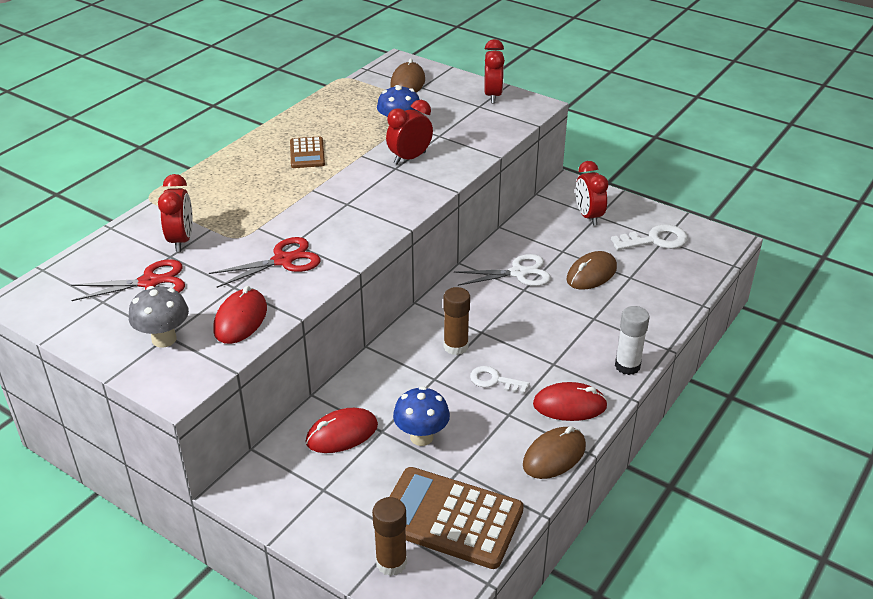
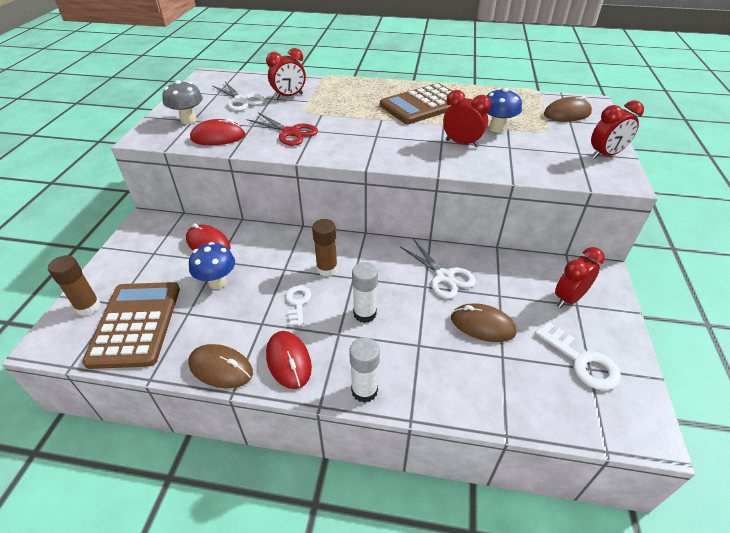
camera: 65 degrees right, 5 degrees up
red scissors [71,259,185,301] -> white scissors [212,82,265,111]
brown calculator [290,136,325,168] -> brown calculator [380,83,465,124], size x1.91
none -> white glue stick [352,262,378,323]

